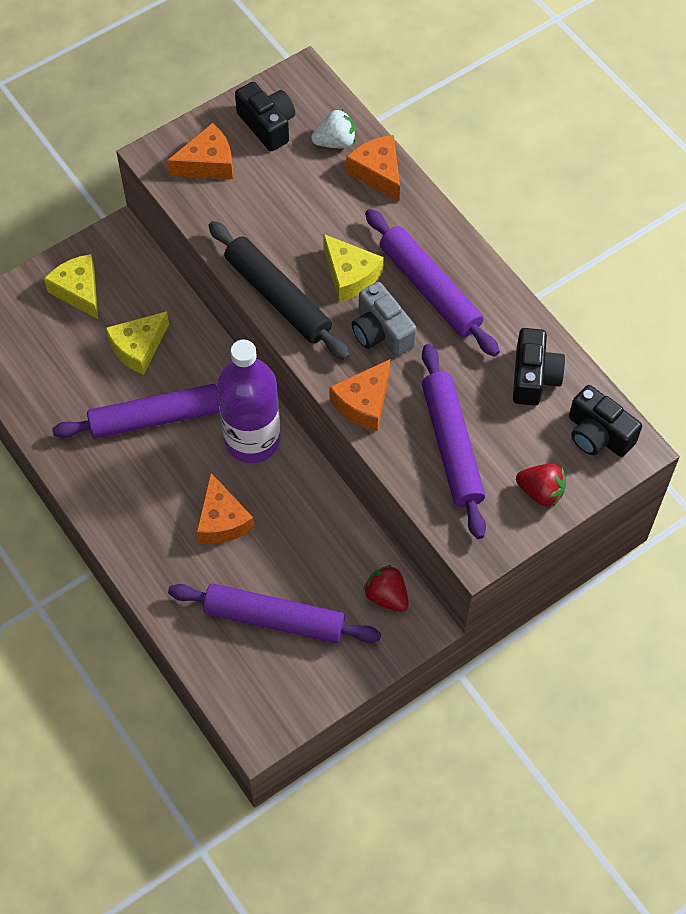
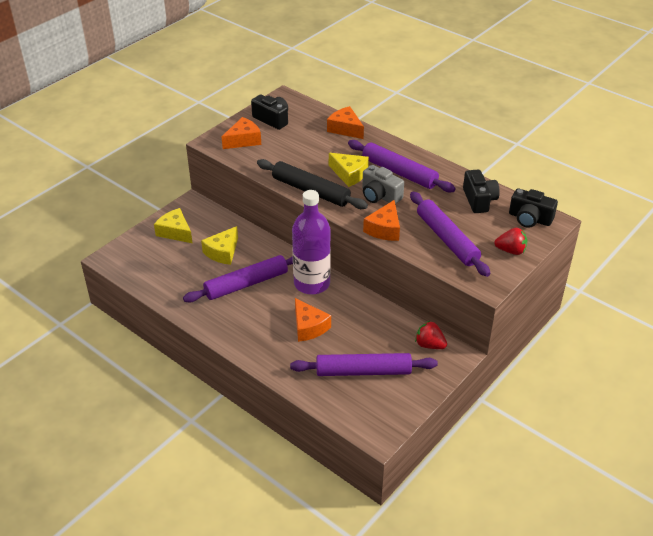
camera: 15 degrees left, 20 degrees down
white strawberry [311,109,356,148] -> none

